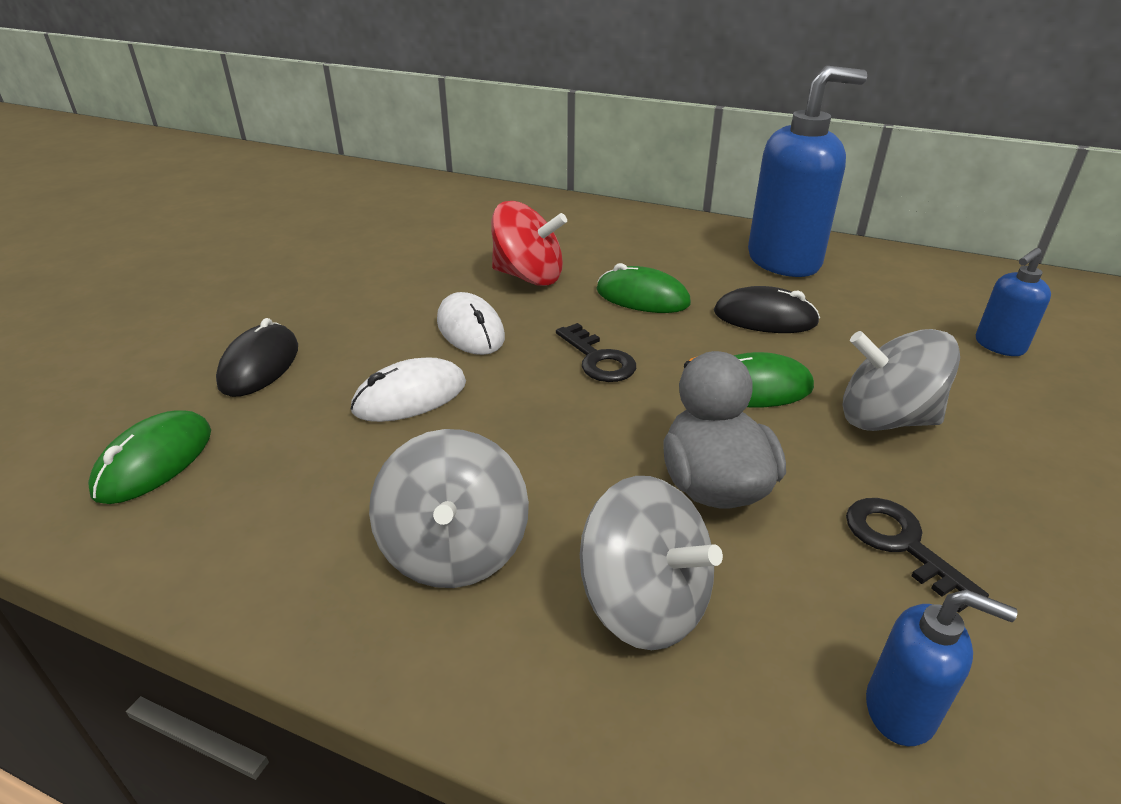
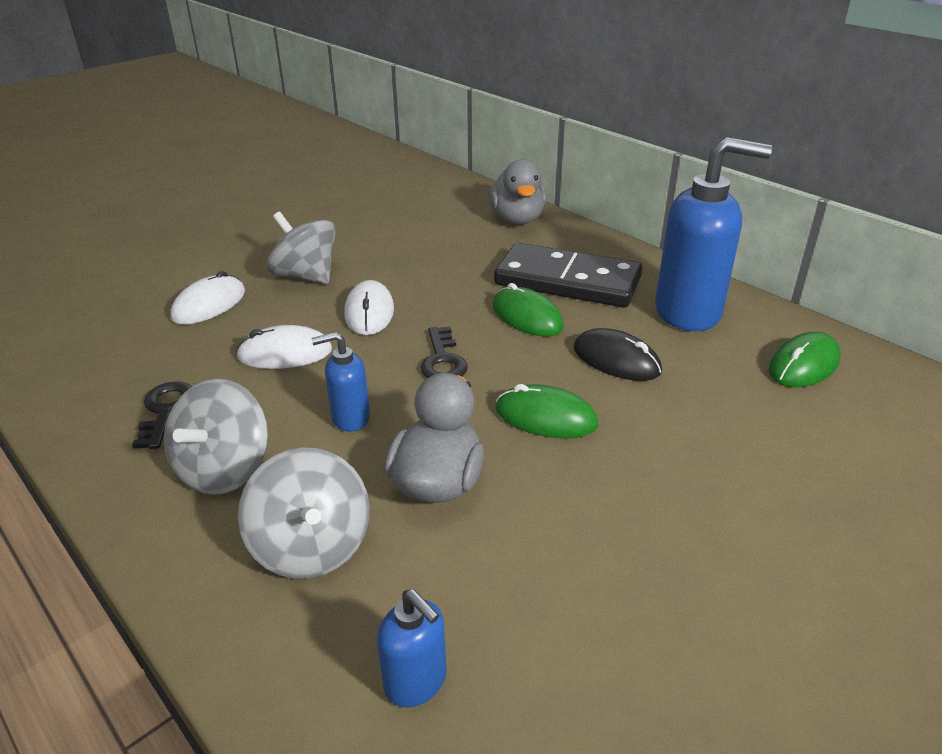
camera: 25 degrees right, 0 degrees up
green mouse [88,410,211,504] -> green mouse moved to [769,332,841,387]
black mouse [216,318,298,397] -> white mouse [170,271,245,325]
red spinning top [491,201,567,286] -> none
grey spinning top [843,329,960,431] -> grey spinning top moved to [267,211,336,284]
black key [846,498,989,613] -> black key moved to [132,381,192,449]
blue soap dispenser [976,248,1051,356] -> blue soap dispenser moved to [311,332,370,432]
none -> grey duck [488,159,546,225]
none -> black domino [494,243,642,307]

